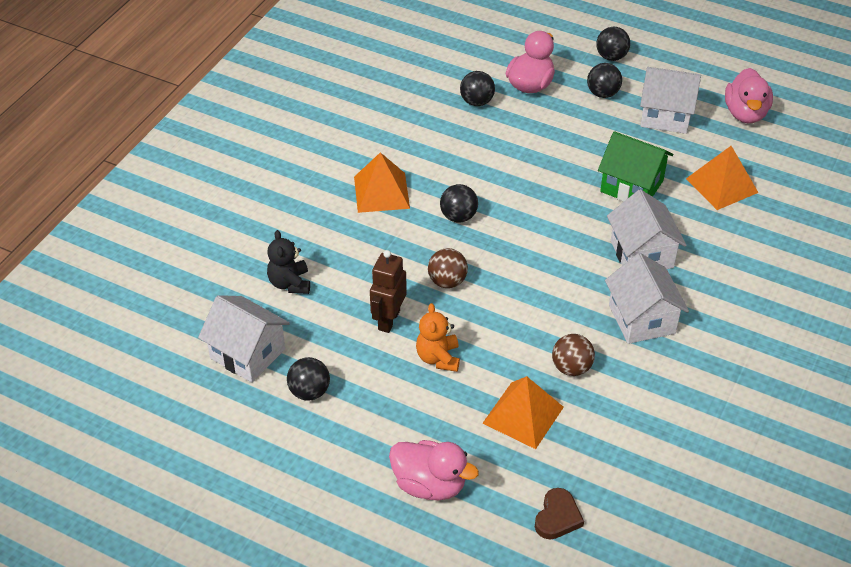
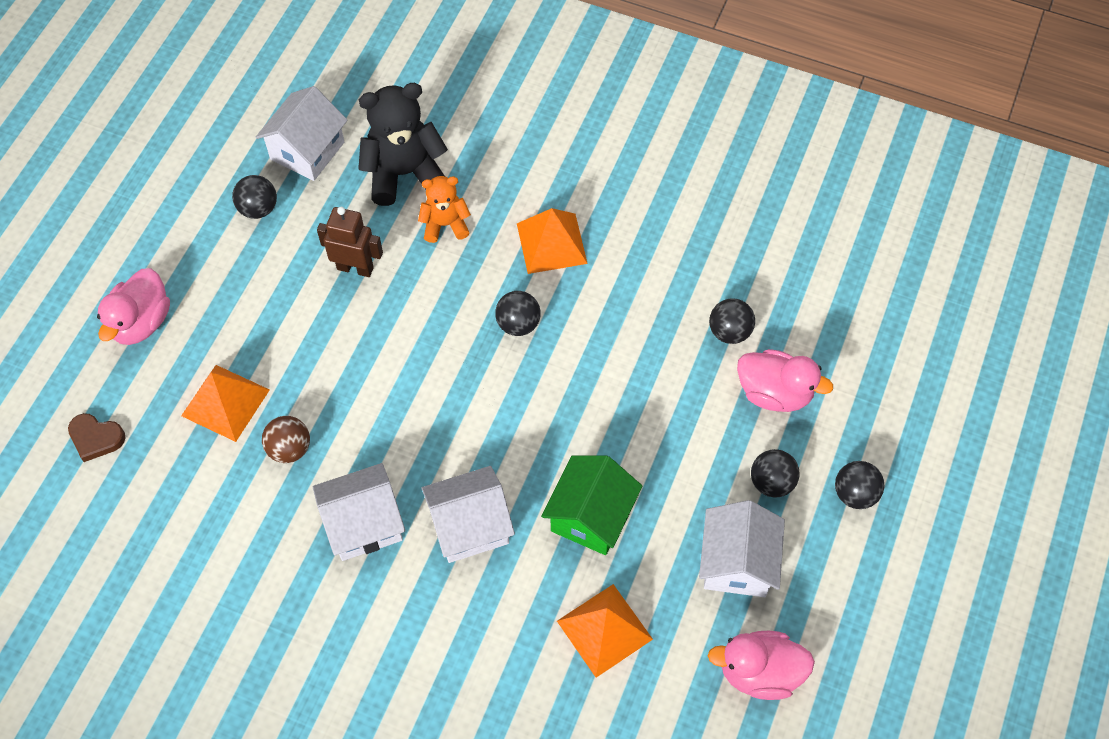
camera: 85 degrees right, 15 degrees up
black teddy bear [267,230,310,294] -> black teddy bear [358,83,448,206], size x1.74
orange teddy bear [416,303,460,372] -> orange teddy bear moved to [418,176,471,243]
brown ball [428,248,468,288] -> none

